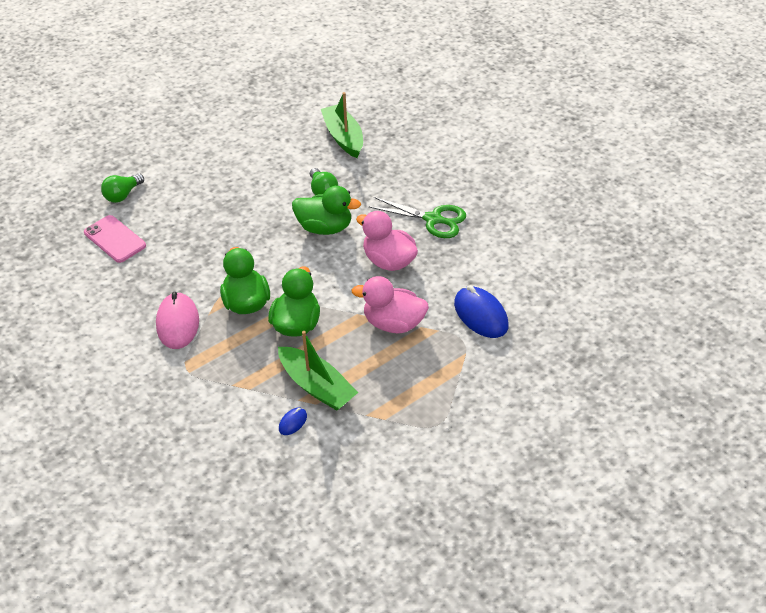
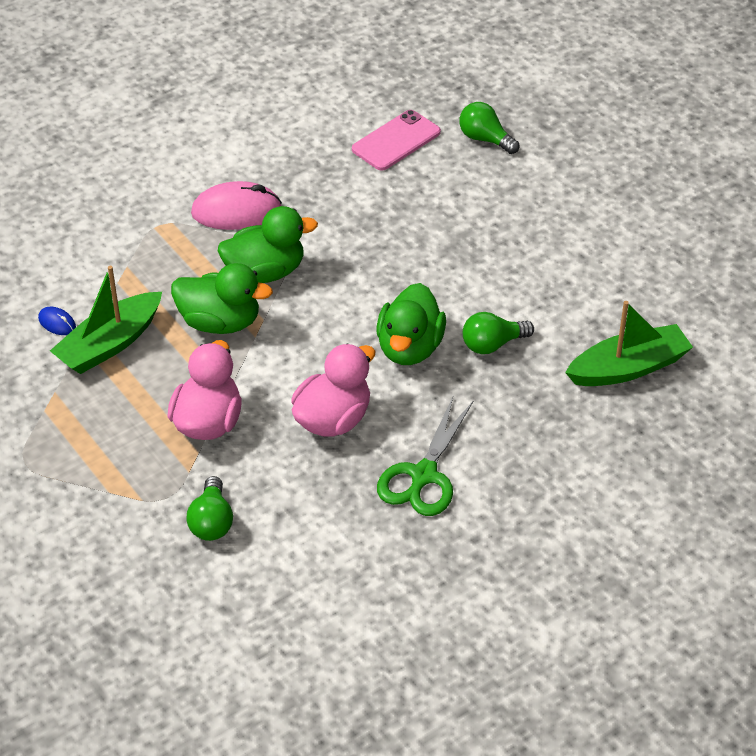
camera: 90 degrees right, 0 degrees up
blue mouse [454,285,509,338] -> green light bulb [186,476,233,541]

